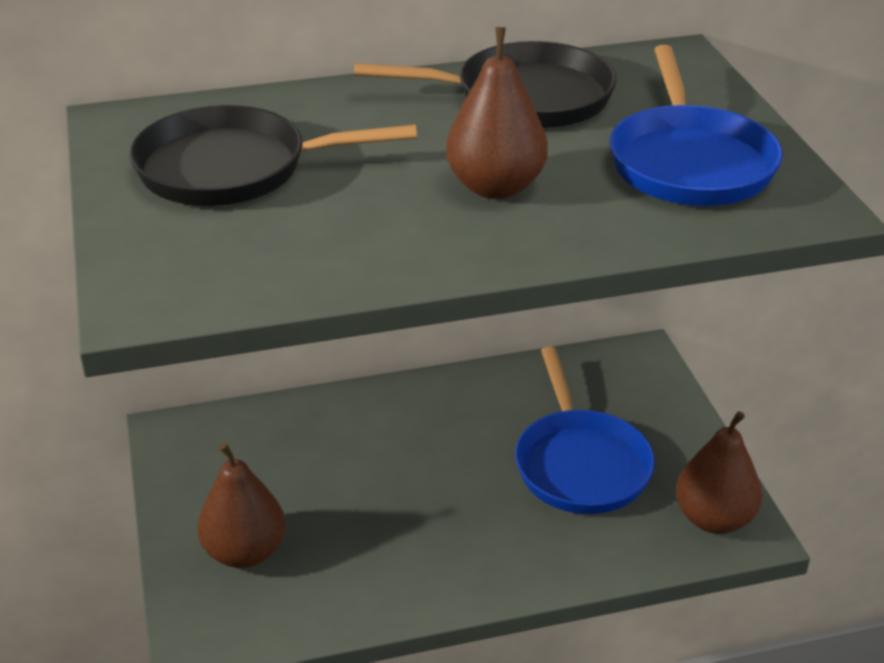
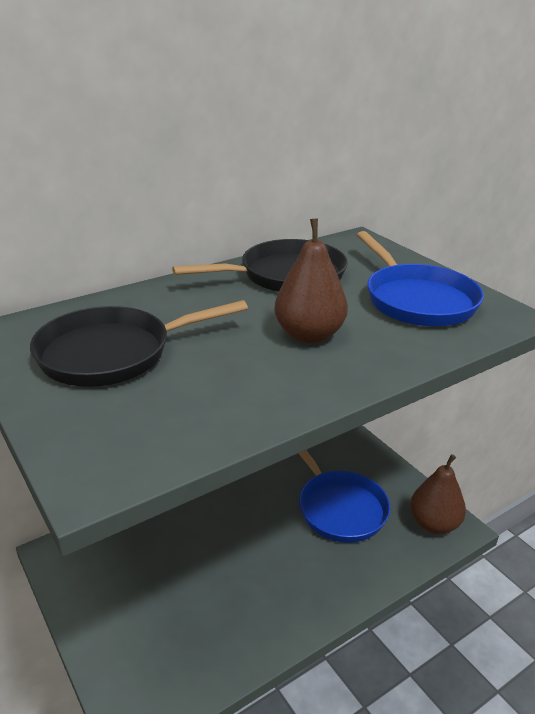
camera: 20 degrees left, 5 degrees down
brown pear [197,443,286,568] -> none

